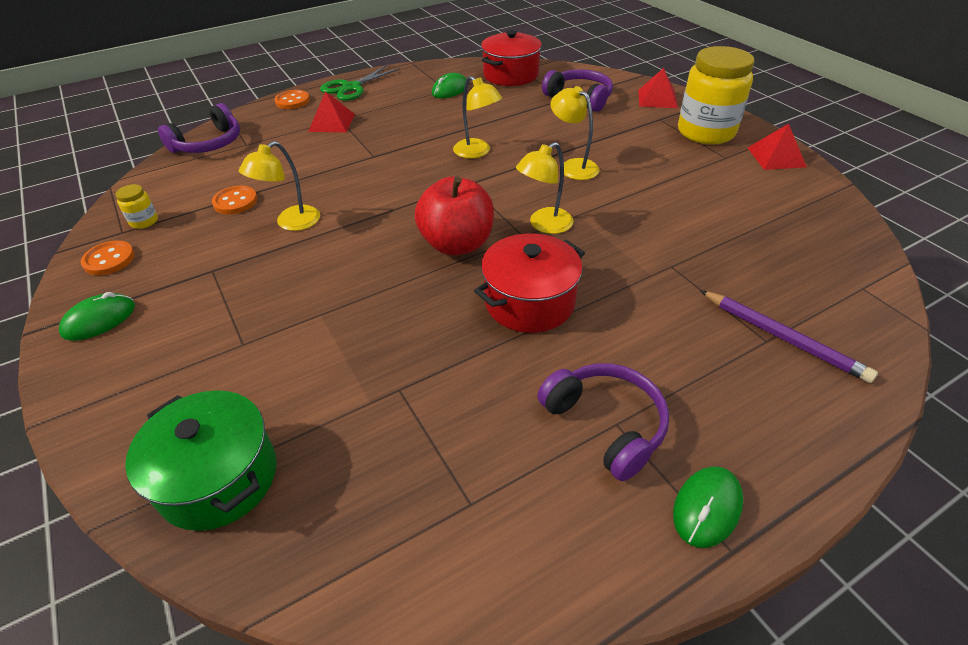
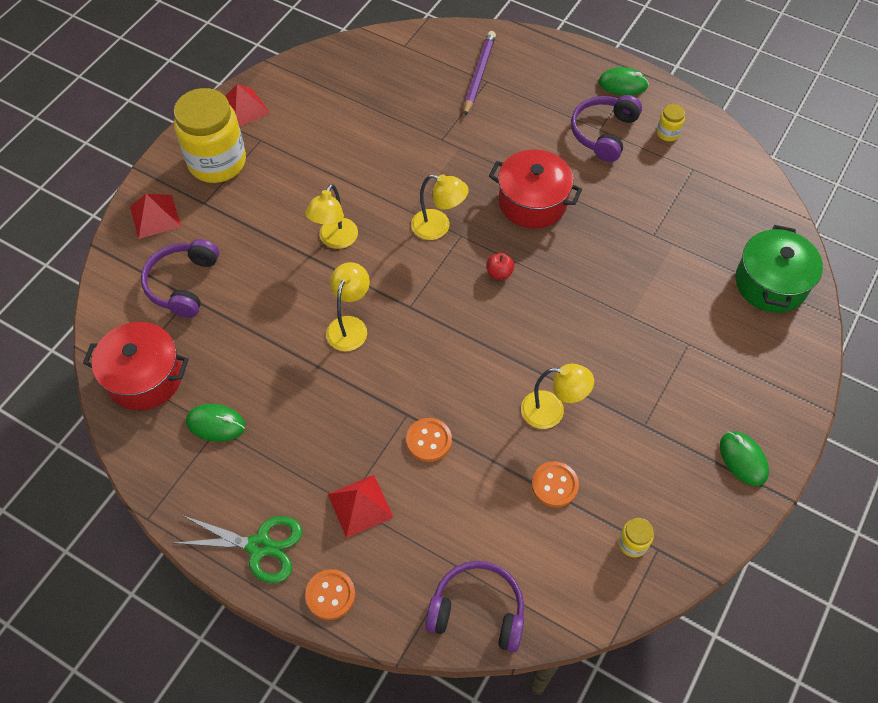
camera: 120 degrees left, 15 degrees up
green mouse [59,292,135,341] -> green mouse turned 45 degrees clockwise [720,431,769,486]
orange button [81,241,135,275] -> orange button moved to [406,418,452,462]
red apple [415,176,494,255] -> red apple [487,253,515,280], size x0.41
none -> yellow jar [657,104,685,141]

